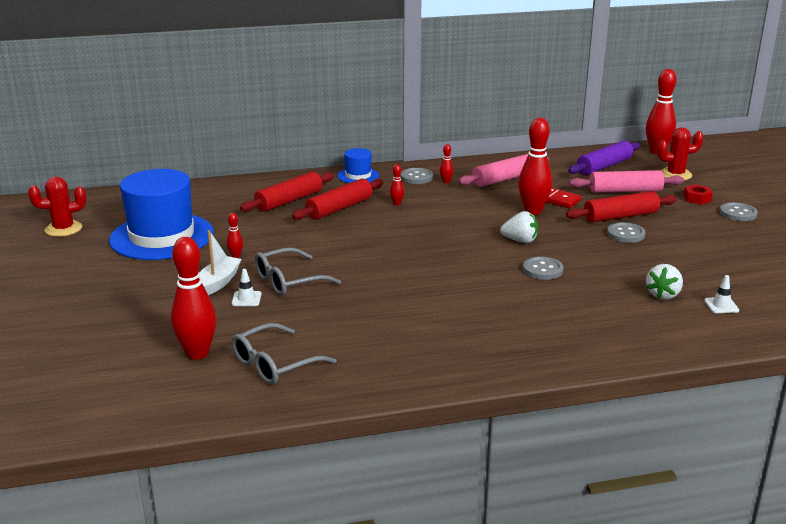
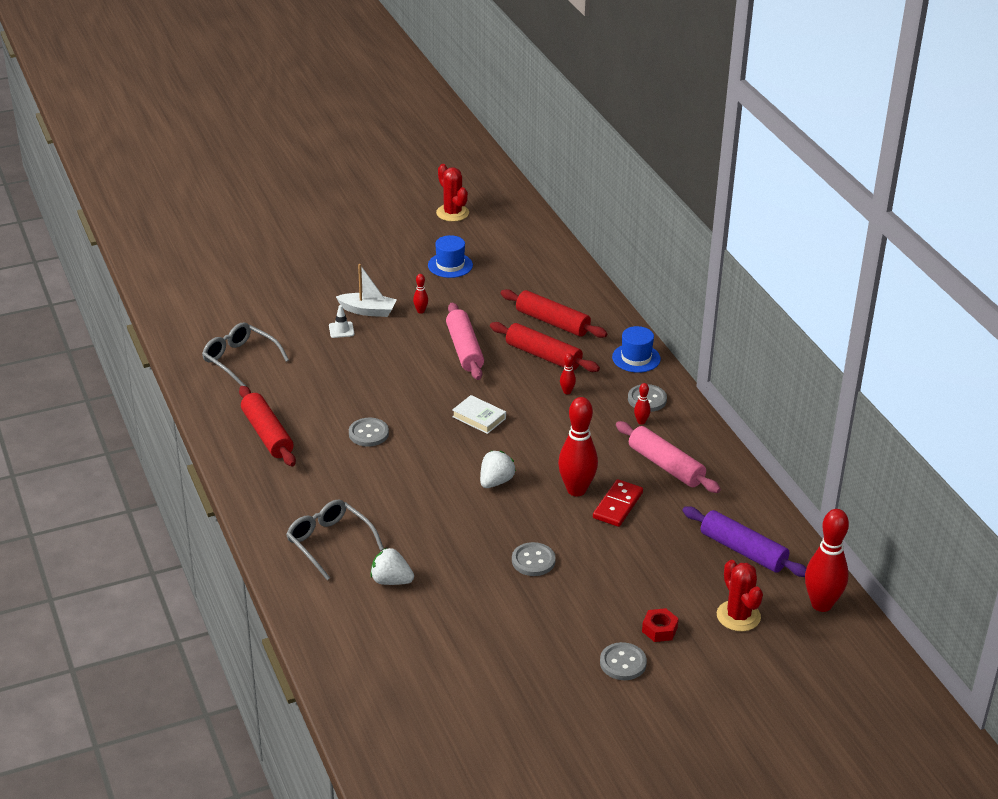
camera: 80 degrees right, 10 degrees up
blue hat [109,169,214,260] -> blue hat [428,235,473,278], size x0.47
red bowling pin [171,237,216,360] -> none
grey glasses [255,247,341,296] -> grey glasses moved to [286,500,384,580]
white strawberry [500,211,538,243] -> white strawberry turned 150 degrees counterclockwise [480,451,516,488]
grey button [523,256,564,280] -> grey button moved to [349,418,389,447]
red rolling pin [566,191,677,222] -> red rolling pin moved to [239,386,296,466]
pink rolling pin [569,170,684,193] -> pink rolling pin moved to [446,302,484,380]
white traffic cone [704,275,739,313] -> none
none -> white book [452,395,506,434]

